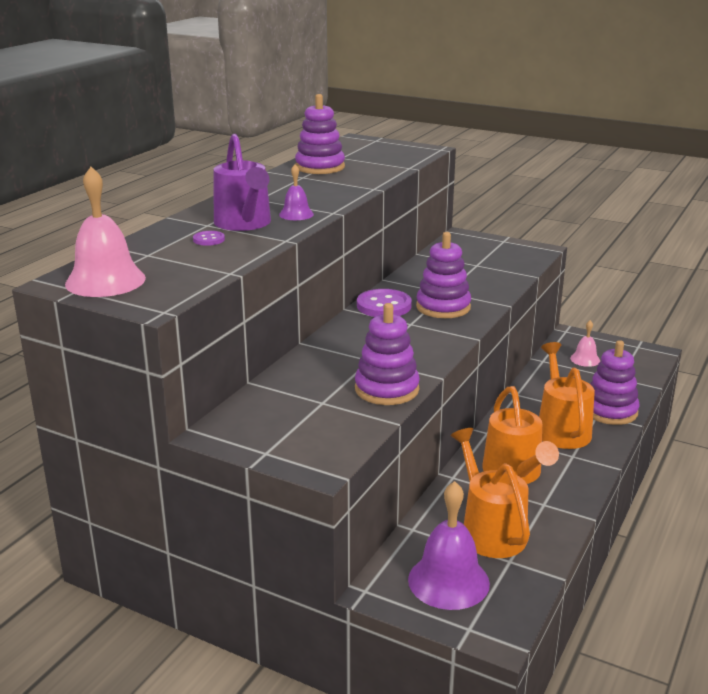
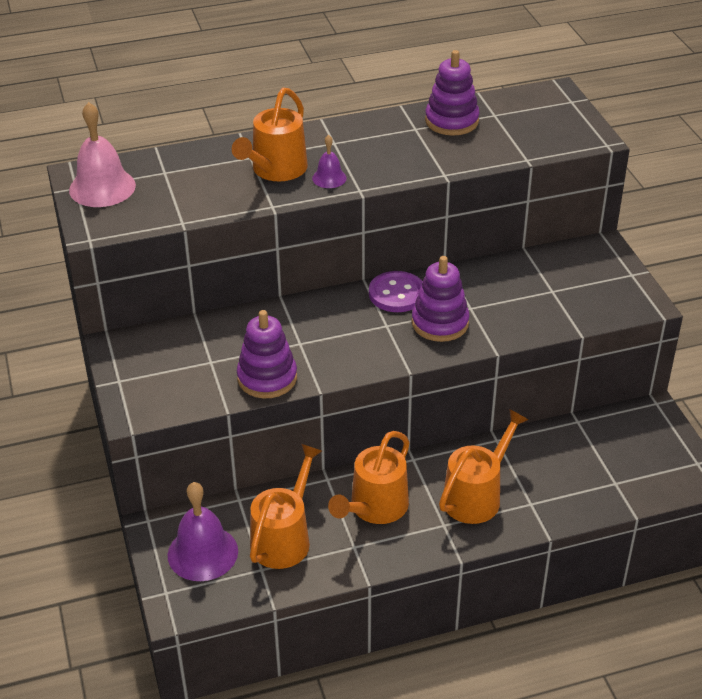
camera: 45 degrees right, 15 degrees up
purple button [193,231,225,246] -> none
purple watering can [213,134,271,231] -> orange watering can [232,88,308,181]
pink bell [570,320,600,367] -> none
purple stacking toy [590,340,640,425] -> none

